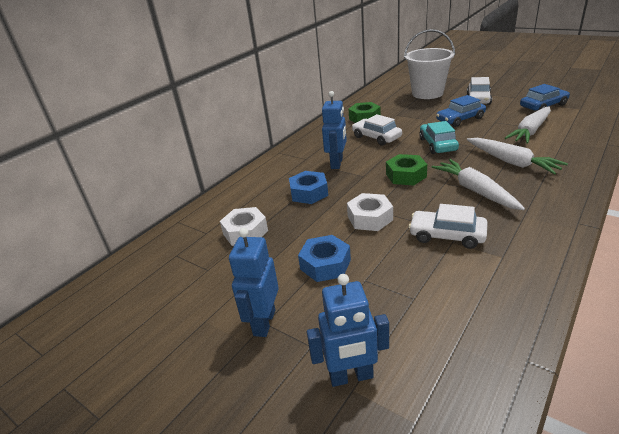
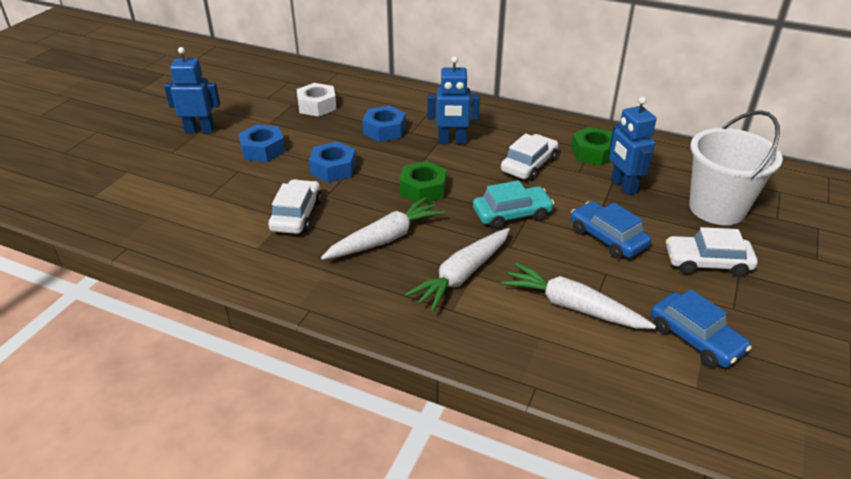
camera: 75 degrees right, 5 degrees up
blue robot [307,274,389,387] -> blue robot moved to [609,97,656,195]
white nut [347,193,393,231] -> blue nut [309,142,356,183]

